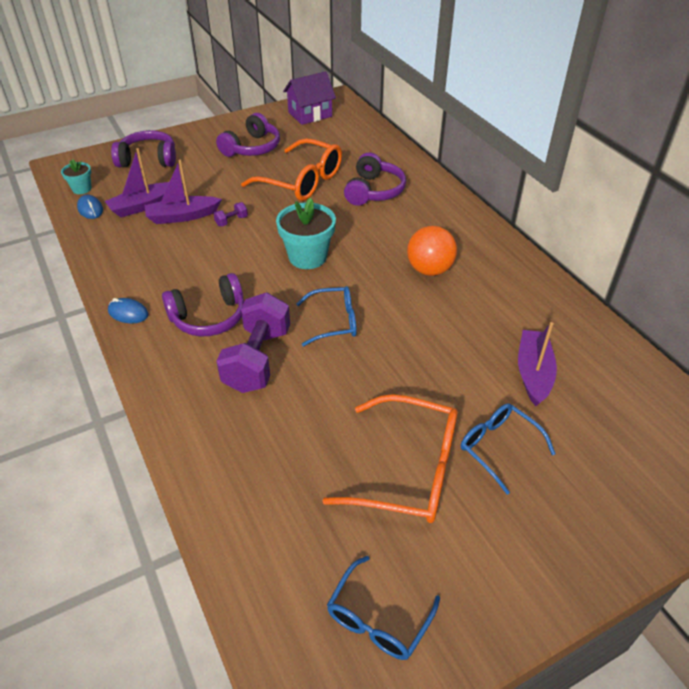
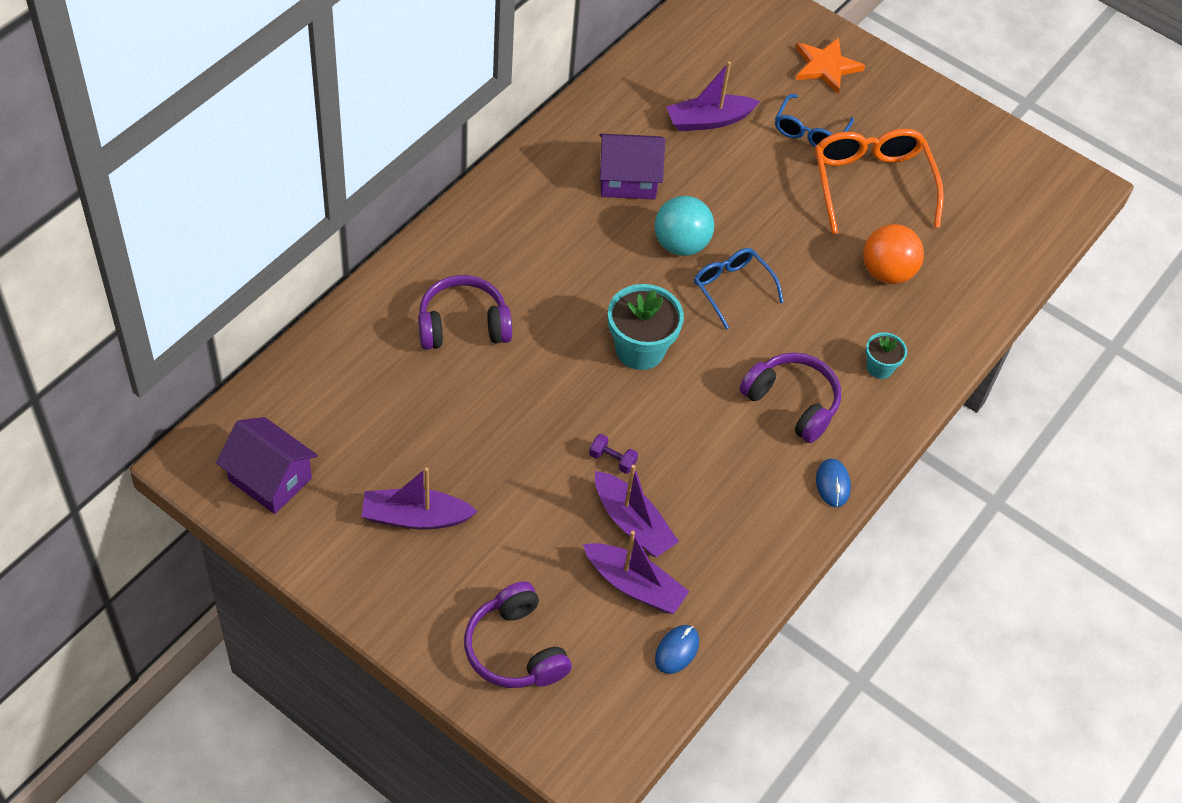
camera: 120 degrees left, 10 degrees up
turquoise flower pot [61,159,92,194] -> turquoise flower pot moved to [866,332,907,379]
purple headphones [216,113,280,157] -> purple boat [361,467,478,529]
purple dumbbell [216,293,290,393] -> none
orange glasses [241,138,342,201] -> none
blue glasses [327,556,440,660] -> none
orange ball [407,226,457,276] -> orange ball moved to [863,224,924,284]
none -> purple house [599,134,665,200]
none -> turquoise ball [654,196,714,256]
none -> orange star [796,38,865,94]

